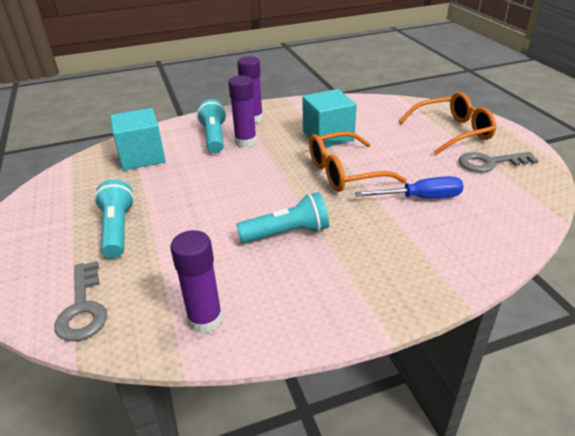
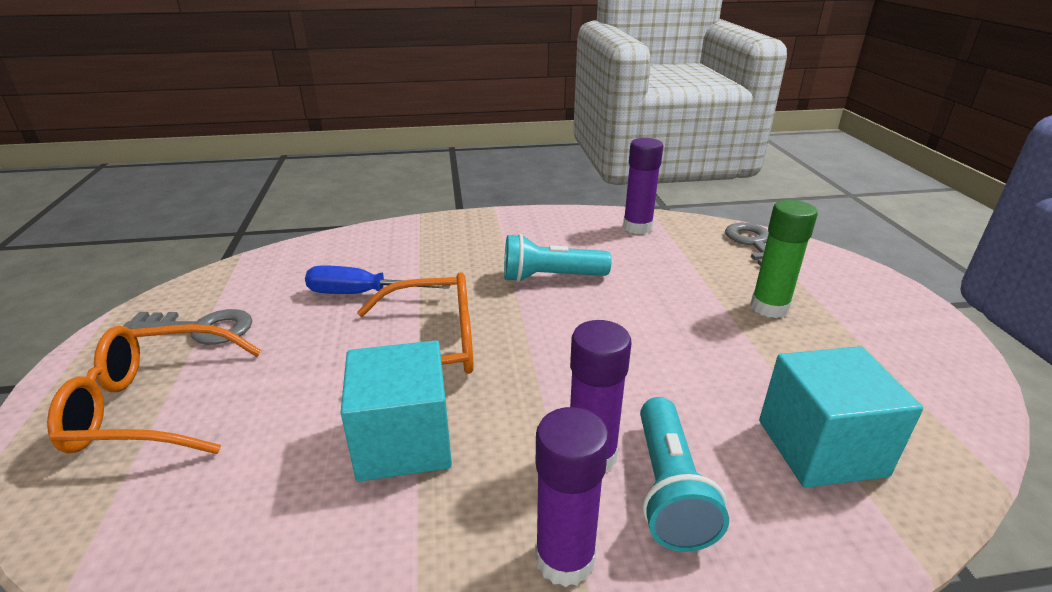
camera: 170 degrees left, 5 degrees down
turquoise flashlight [94,179,134,258] -> green glue stick [751,200,818,318]

